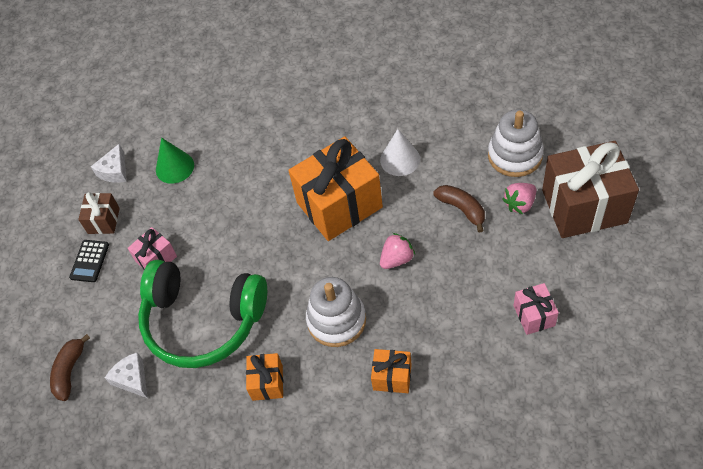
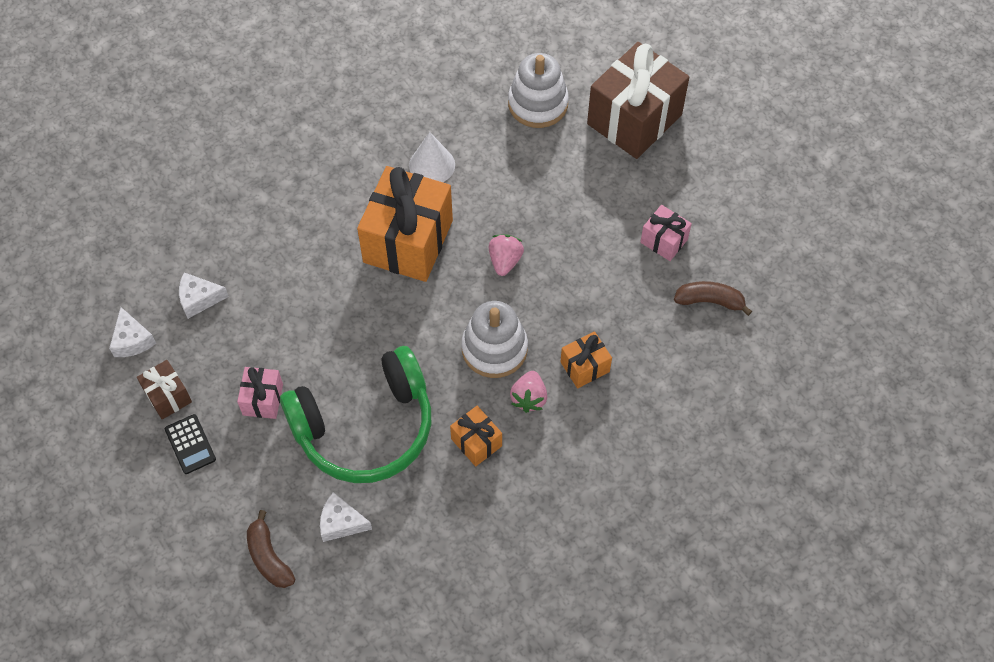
camera: 45 degrees left, 5 degrees up
green cone [156,138,194,184] -> white cheese [179,272,229,319]
brown banana [434,185,485,233] -> brown banana moved to [674,281,752,316]
pink strawberry [502,183,536,214] -> pink strawberry moved to [510,371,547,413]

